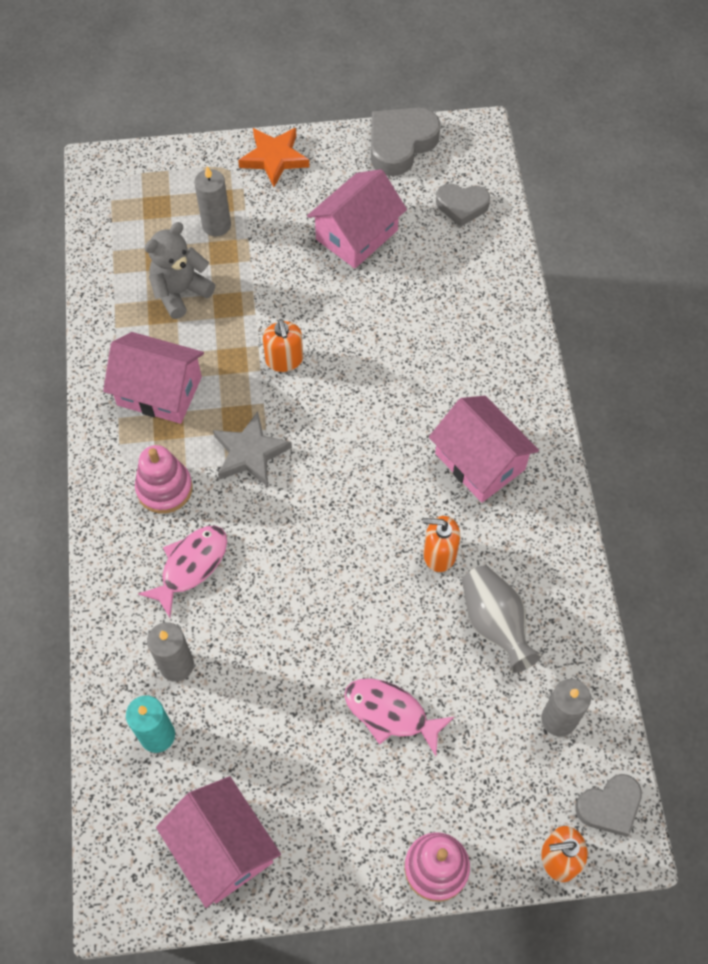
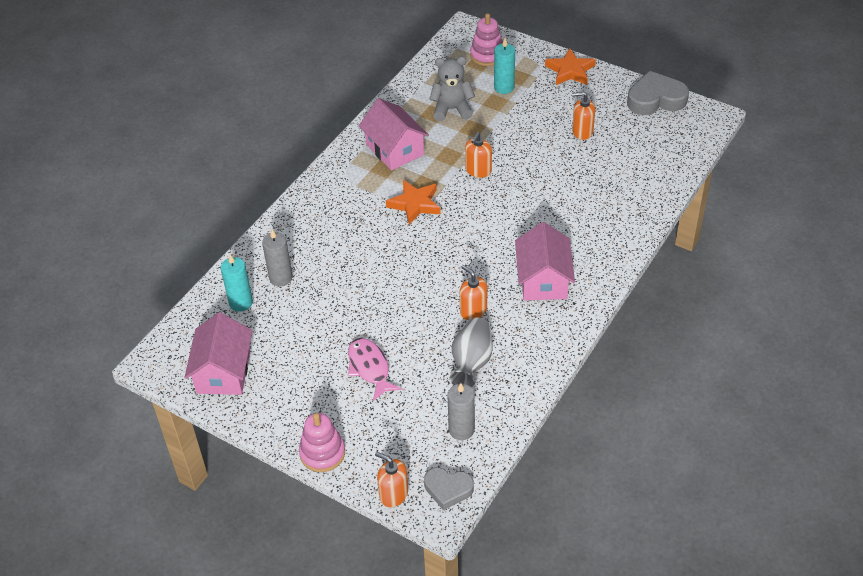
camera: 40 degrees right, 15 degrees down
pink stacking toy [135,445,193,513] -> pink stacking toy moved to [470,13,503,66]
pink fish [138,526,227,618] -> none
grey candle [194,166,231,236] -> turquoise candle [494,38,515,94]
grey star [213,412,292,487] -> orange star [386,180,441,225]
pink house [307,169,407,268] -> orange soap dispenser [572,92,595,140]
grey heart [436,184,490,227] -> none

